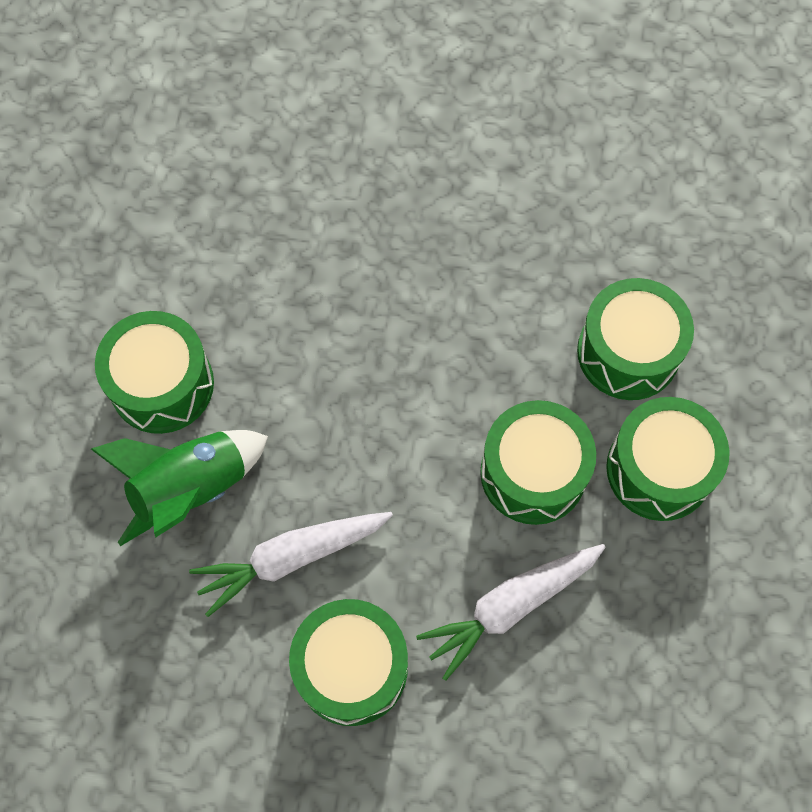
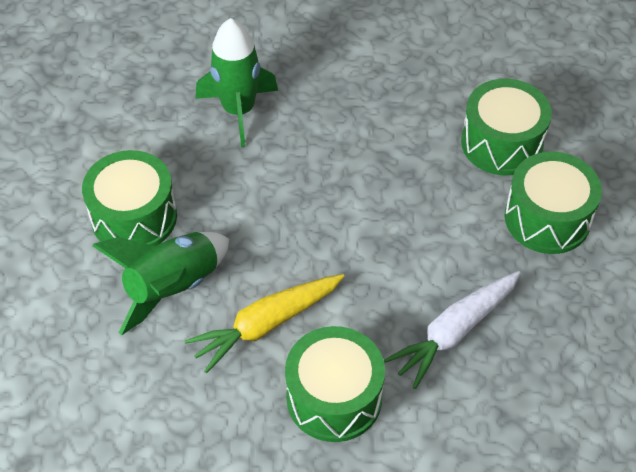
camera: 10 degrees left, 15 degrees down
white carrot [189,512,393,617] -> yellow carrot [184,274,344,373]
green drum [480,400,596,525] -> none
none -> green rocket [196,18,278,147]

